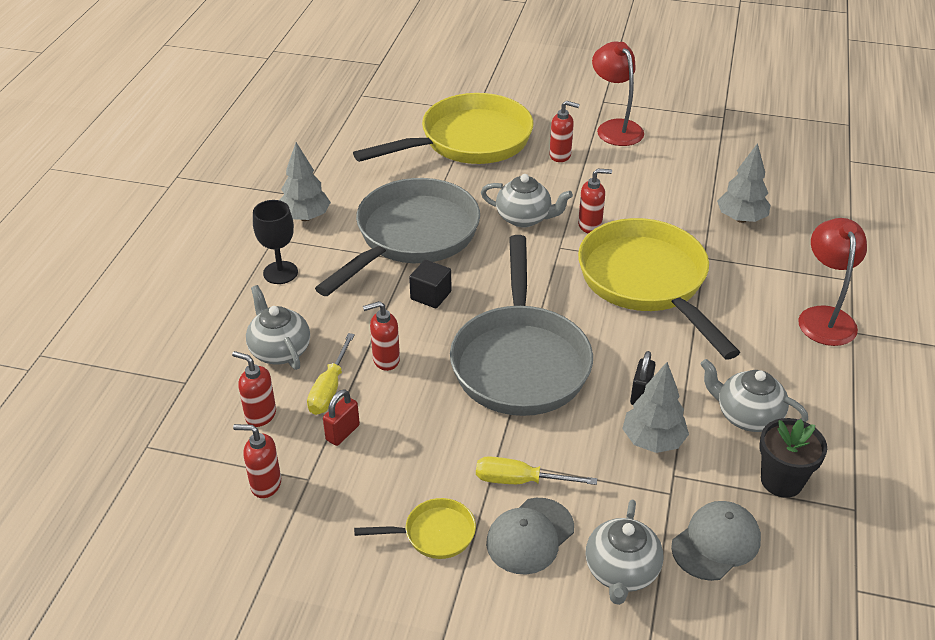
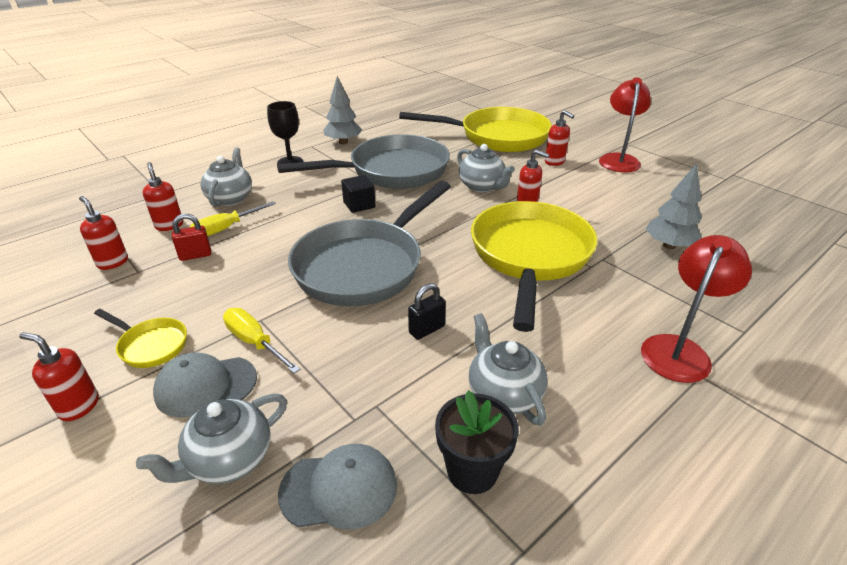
camera: 35 degrees right, 5 degrees down
red soap dispenser [363,301,400,371] -> red soap dispenser moved to [19,332,99,421]
grey tree [622,362,689,453] -> none

